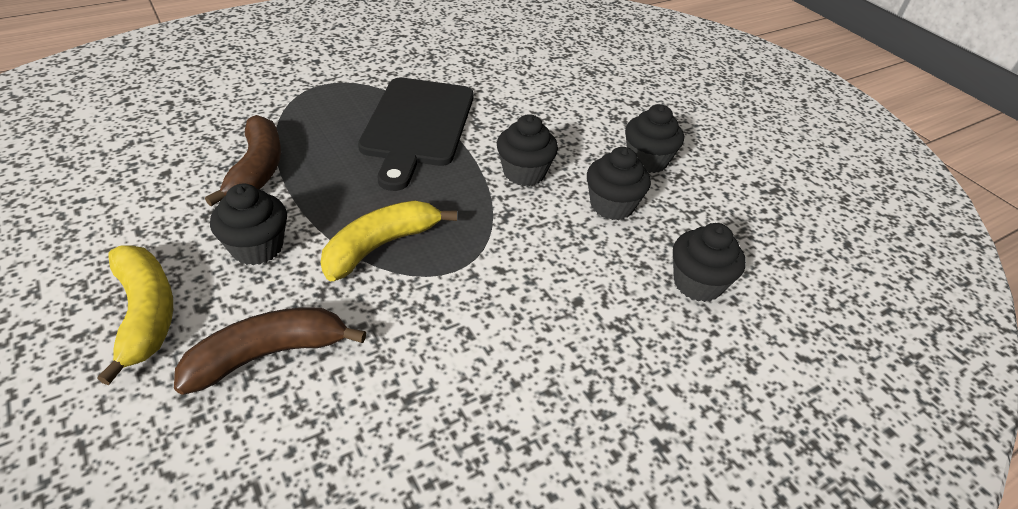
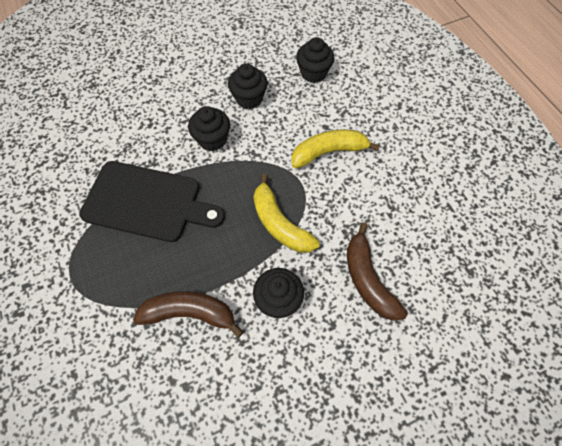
camera: 80 degrees left, 20 degrees up
yellow banana [97,245,173,385] -> yellow banana moved to [292,130,380,168]
black cupcake [625,104,684,173] -> none

